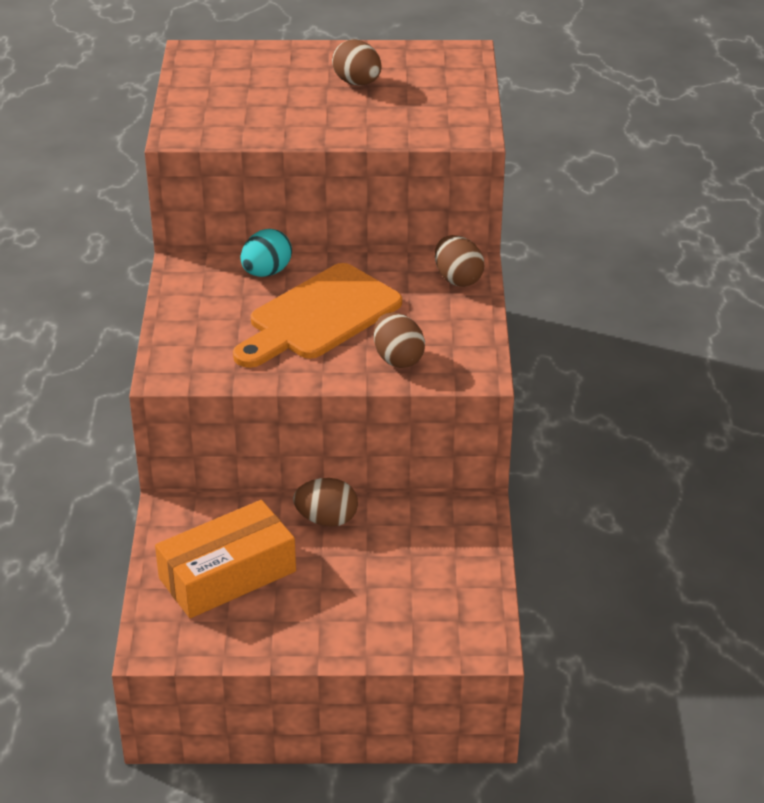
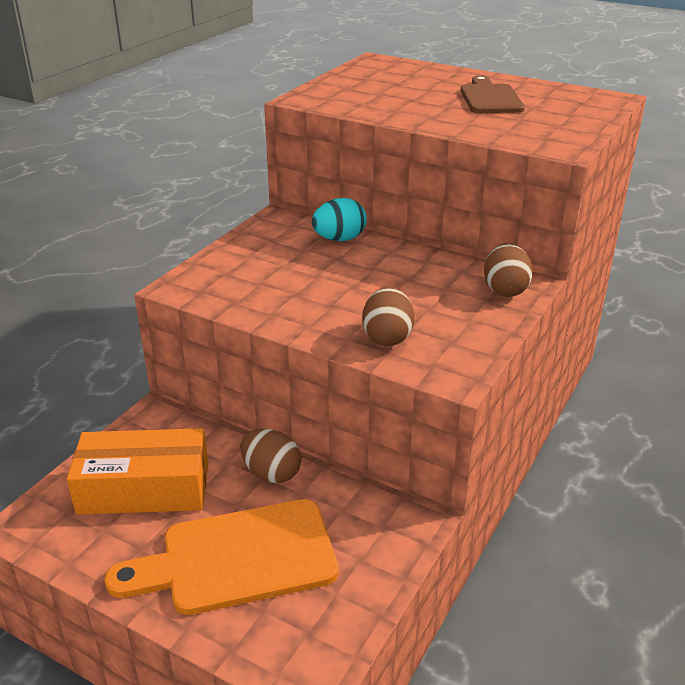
camera: 30 degrees right, 5 degrees down
orange cutting board [233,263,402,368] -> orange cutting board moved to [104,499,338,615]
brown egg [332,39,382,86] -> brown cutting board [460,76,525,113]

